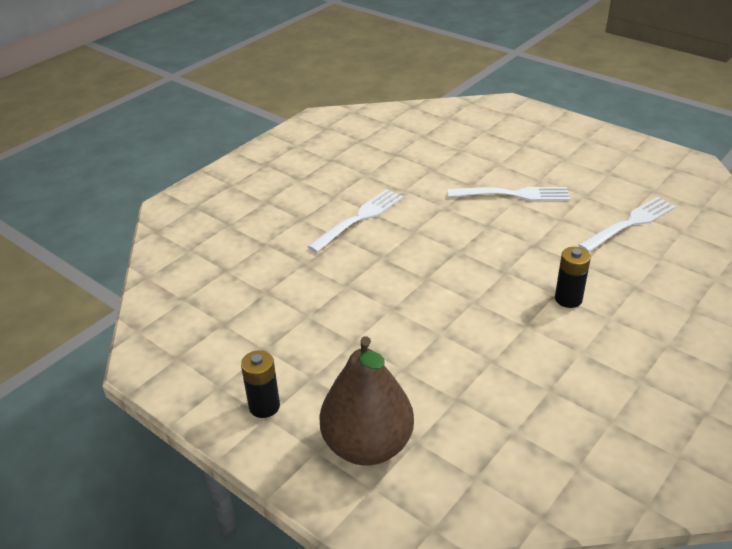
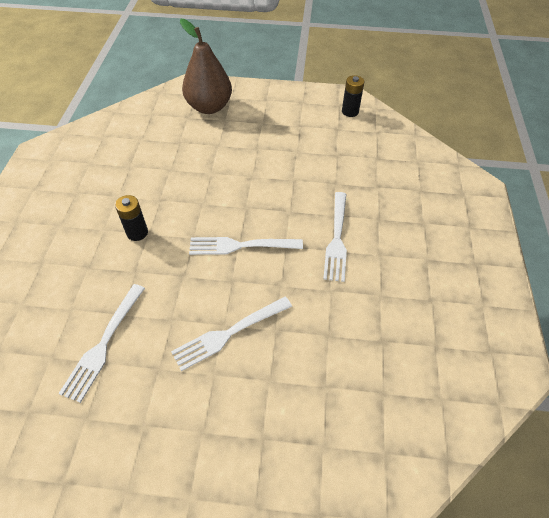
camera: 145 degrees right, 15 degrees up
black battery [241,350,280,418] -> black battery moved to [342,75,364,117]
none -> white fork [189,237,303,255]

